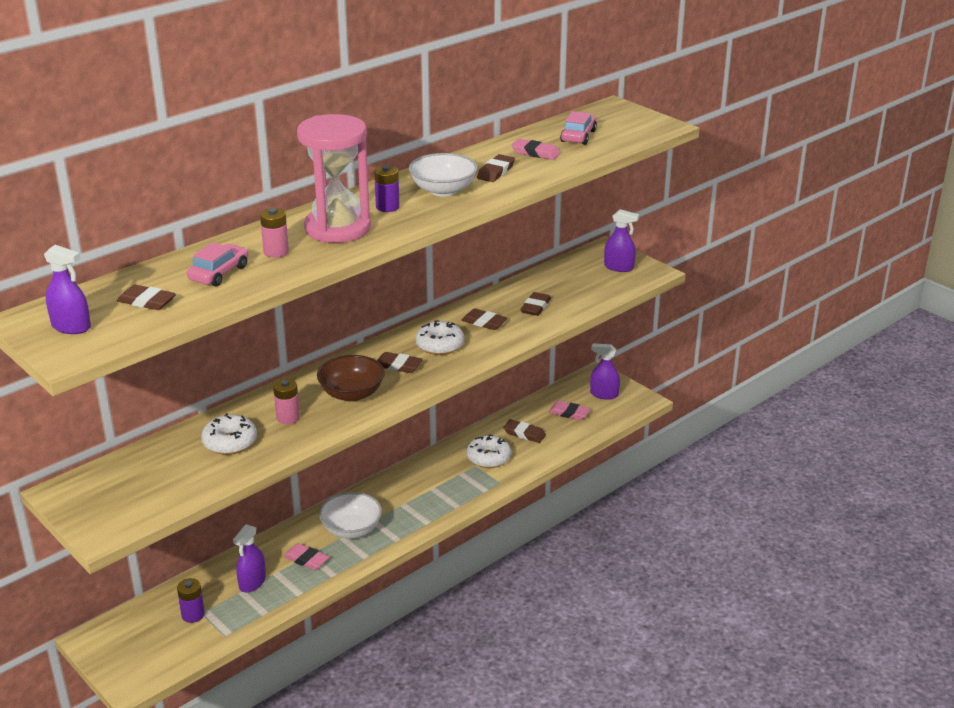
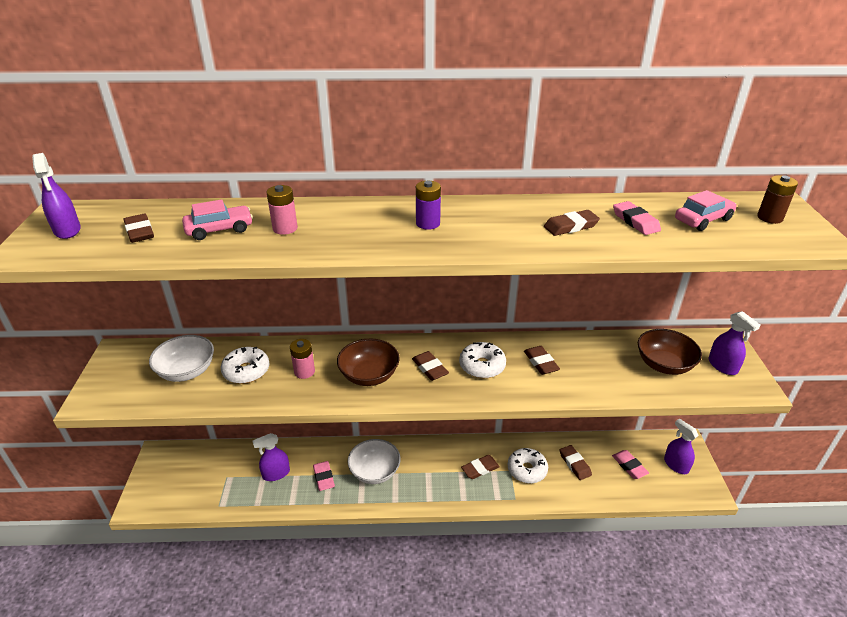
camera: 40 degrees right, 5 degrees up
purple battery [177,578,205,623] -> none
pink hourglass [297,114,371,243] -> none
white bowl [409,153,477,196] -> white bowl moved to [149,335,214,382]
brown eraser [521,292,551,316] -> brown eraser moved to [461,455,500,479]
none -> brown bowl [638,329,702,375]
none -> brown battery [757,175,798,224]

